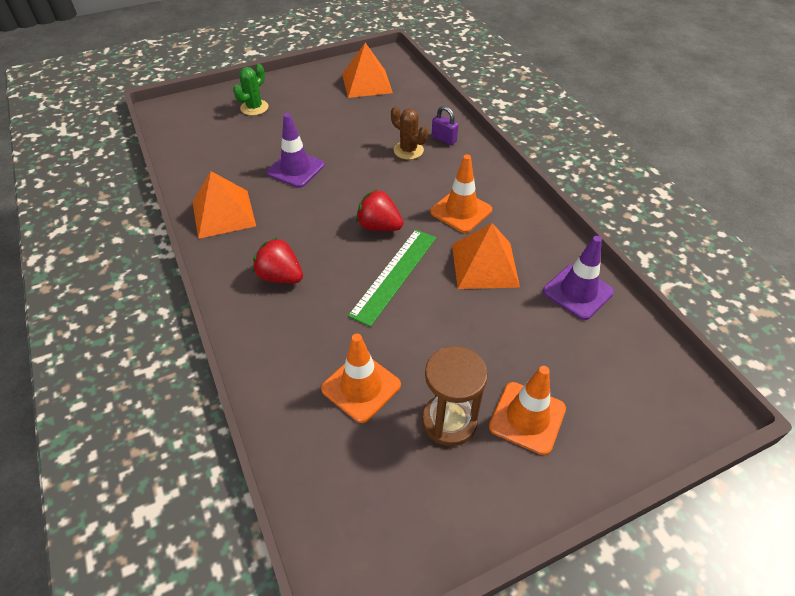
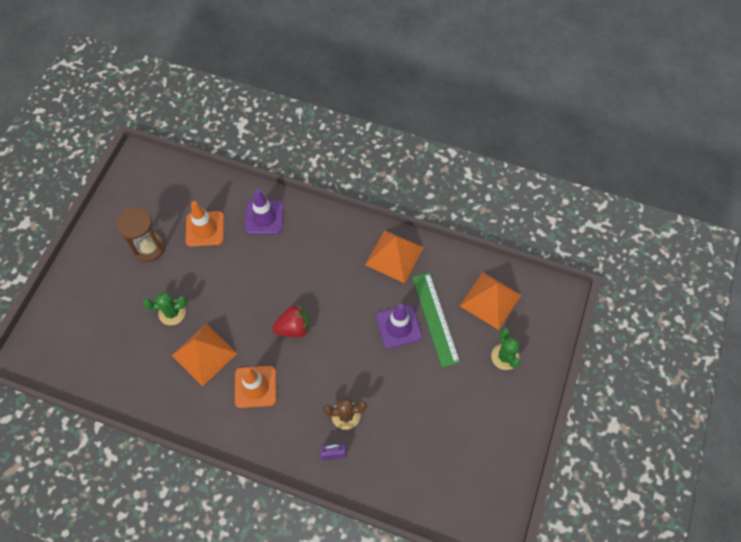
camera: 135 degrees right, 15 degrees up
red strawberry [253,237,303,284] -> none
orange pyramid [342,43,393,98] -> orange pyramid moved to [460,272,521,330]
green ruler [348,229,436,327] -> green ruler moved to [412,272,460,368]
orange traffic cone [489,366,566,455] -> none
purple traffic cone [543,236,614,320] -> purple traffic cone moved to [245,189,284,234]
none -> green cactus [143,292,187,325]

